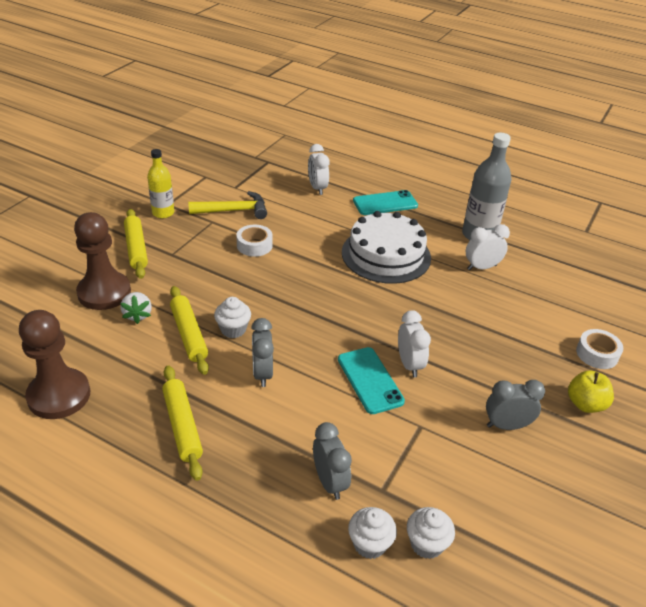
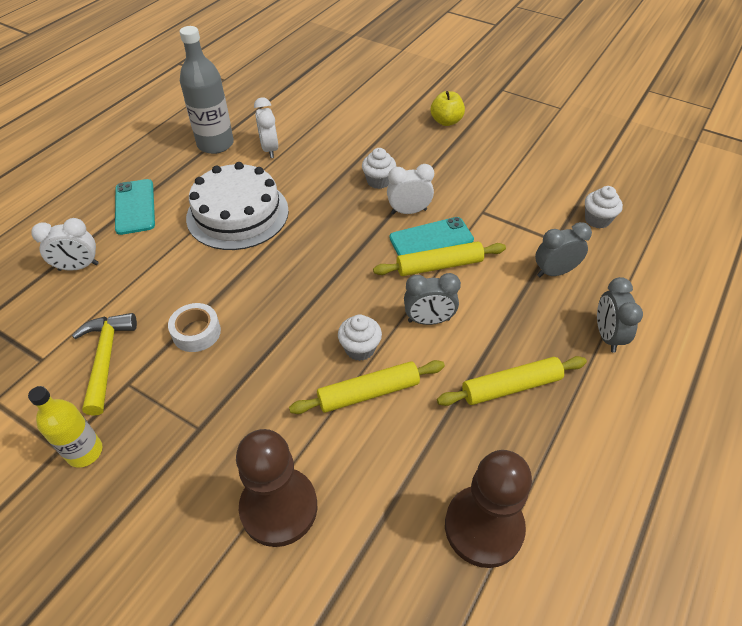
camera: 85 degrees left, 10 degrees up
white strawberry [120,292,152,324] -> none
yellow rolling pin [124,209,148,279] -> yellow rolling pin moved to [373,241,506,276]
white cupcake [348,507,397,559] -> white cupcake moved to [362,148,396,189]
grey clock [486,380,545,430] -> grey clock moved to [597,277,643,353]
white tape [576,329,623,369] -> none

